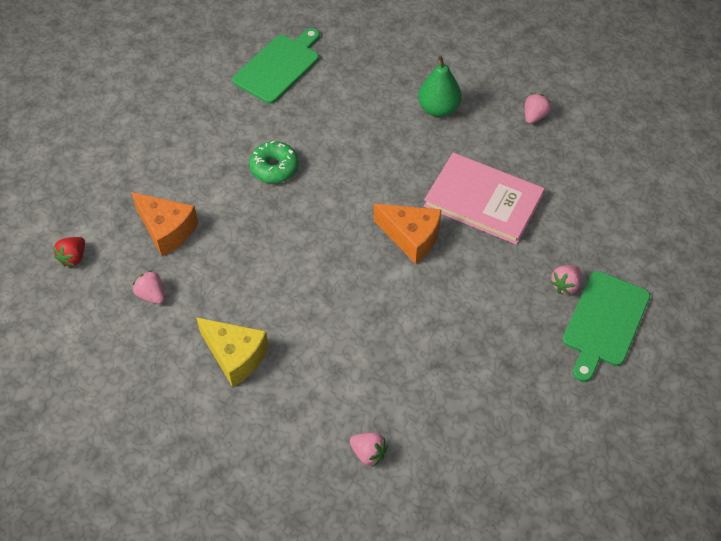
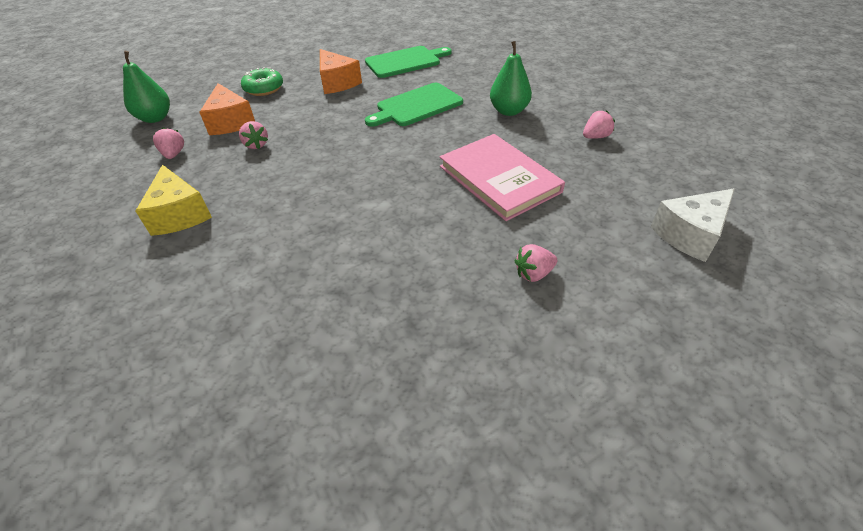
camera: 30 degrees right, 10 degrees down
red strawberry [53,237,85,266] -> green pear [123,51,170,123]
green donut [249,141,299,183] -> green donut moved to [241,67,283,96]
pink strawberry [350,433,388,467] -> pink strawberry moved to [239,121,268,149]
orange cheese [374,204,442,264] -> orange cheese moved to [320,49,362,94]
green cutting board [563,271,650,382] -> green cutting board moved to [365,83,463,127]
none -> white cheese [651,189,735,262]

